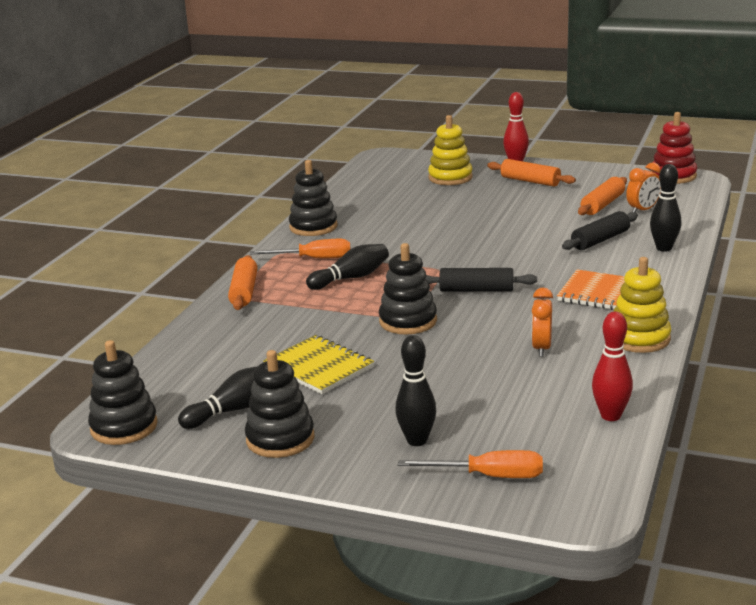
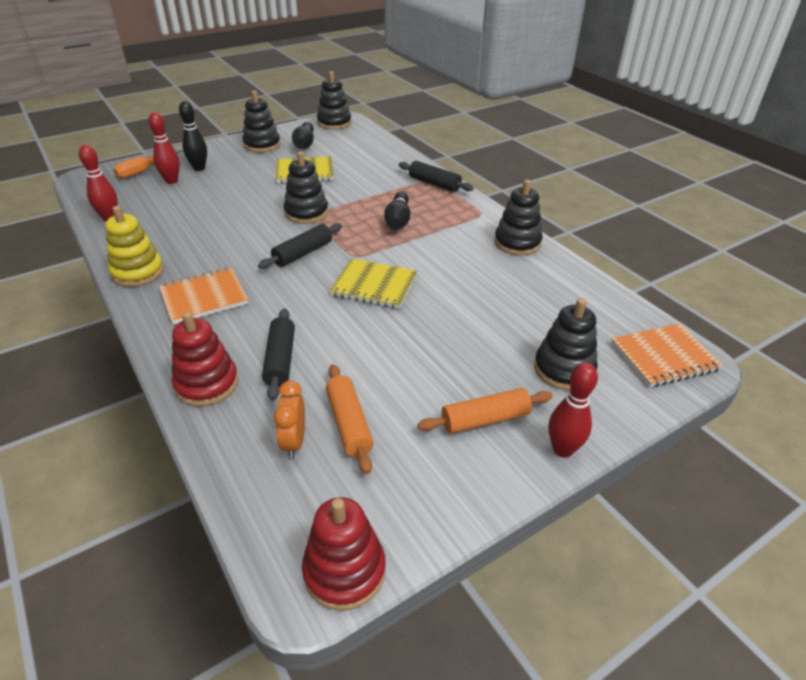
camera: 125 degrees right, 15 degrees up
orange rolling pin [228,255,257,310] -> black rolling pin [399,161,474,192]
orange screwdriver [250,239,350,258] -> none
yellow stacking toy [428,115,473,185] -> black stacking toy [534,298,598,390]
orange clock [532,288,553,357] -> none
black bowling pin [650,164,681,252] -> red stacking toy [172,312,238,406]
none -> red bowling pin [149,112,180,184]
none -> yellow notebook [330,259,417,309]
none -> orange notebook [611,323,723,387]

